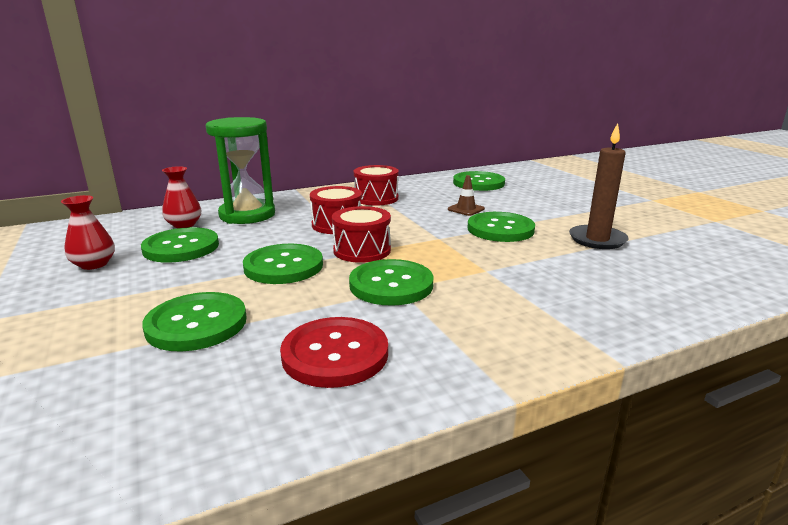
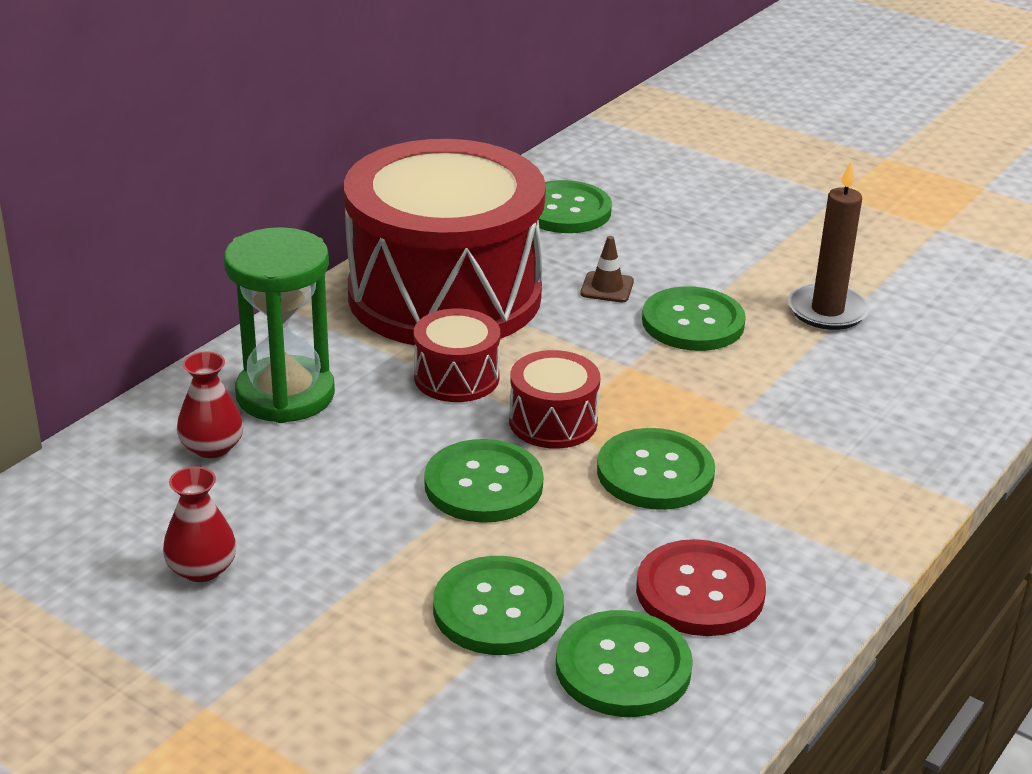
camera: 30 degrees left, 10 degrees up
green button [141,227,219,263] -> green button moved to [556,610,693,717]
red drum [354,165,399,206] -> red drum [344,139,546,345], size x2.45

